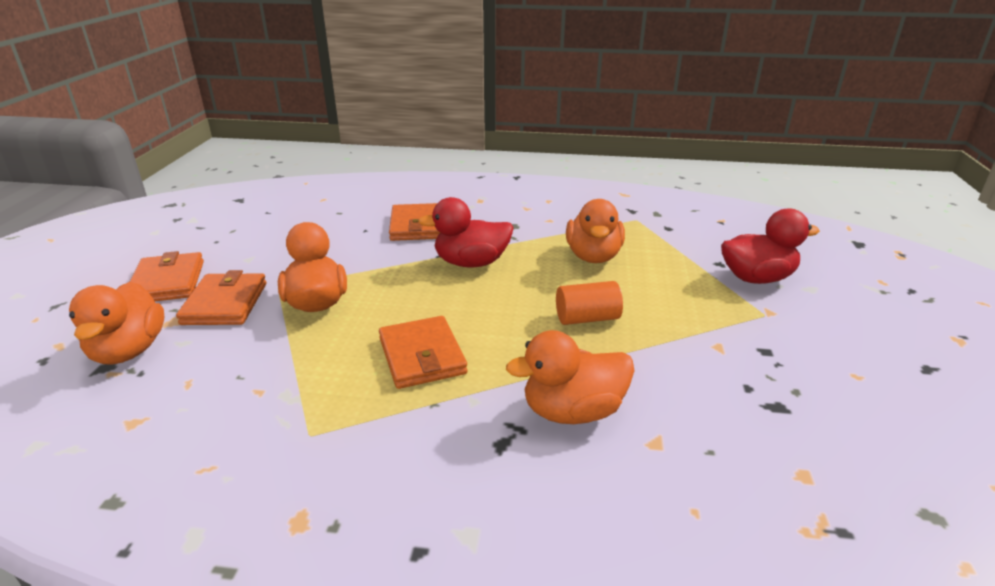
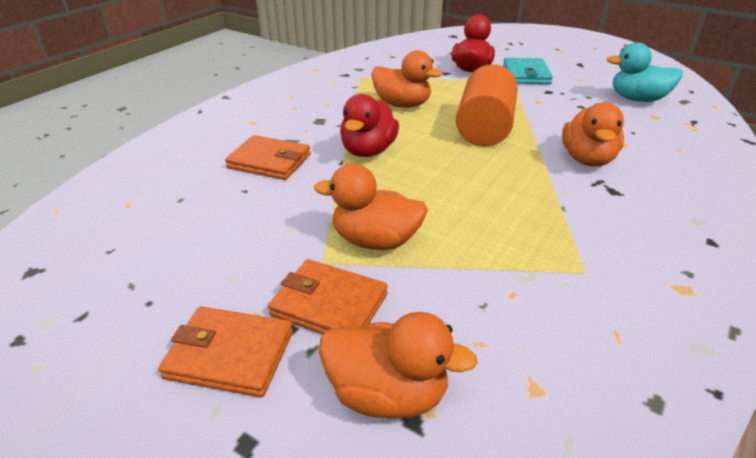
camera: 65 degrees left, 5 degrees up
orange wallet [379,316,468,389] -> none
orange cylinder [556,281,623,325] -> orange cylinder [456,64,518,146], size x1.81
none -> turquoise wallet [503,58,553,84]
none -> turquoise duck [606,42,683,102]

